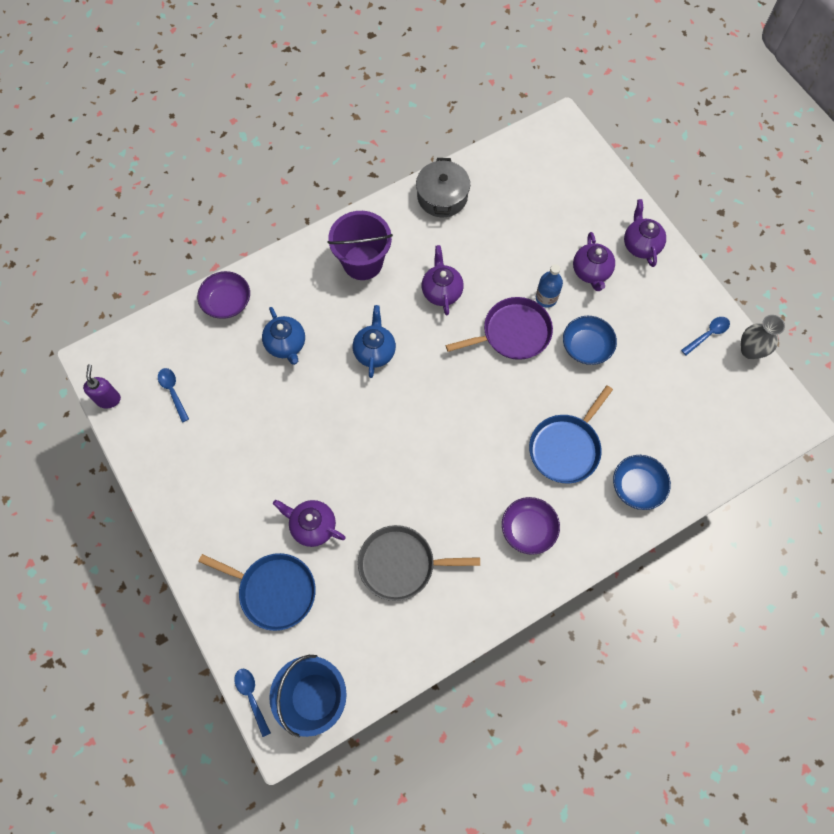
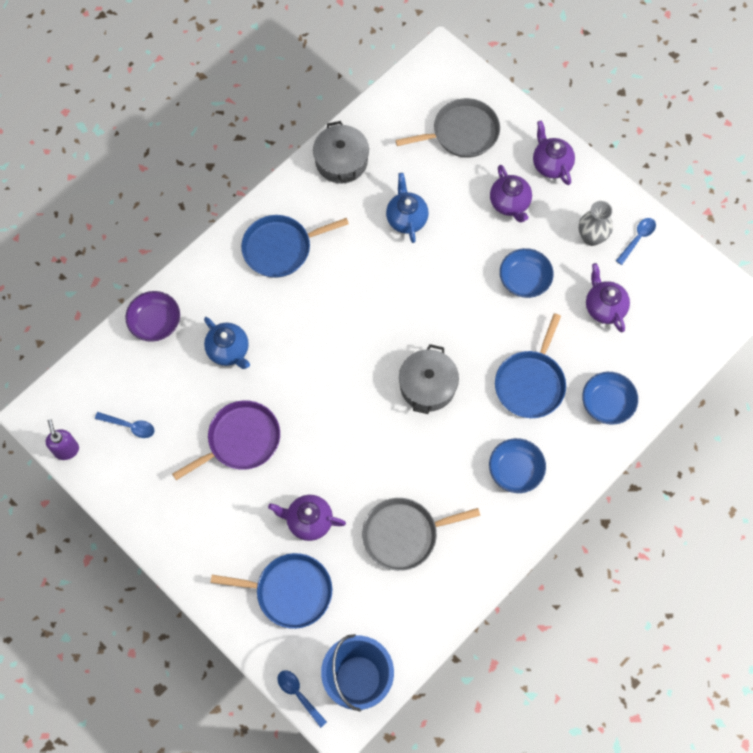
camera: 15 degrees left, 0 degrees up
blue spoon [158,368,189,422] -> blue spoon turned 150 degrees clockwise [95,412,155,438]
purple bucket [327,211,393,280] -> blue pan [241,215,349,278]
blue teapot [353,305,396,378] -> blue teapot moved to [386,173,429,243]
purple teapot [422,245,464,315] -> purple teapot moved to [586,263,630,332]
purple pan [446,297,553,360] -> purple pan moved to [172,400,280,480]
purple bowl [502,497,560,555] -> blue bowl [489,438,546,493]
blue bottle [536,264,563,307] -> none
grey vase [741,315,785,359] -> grey vase moved to [579,201,613,246]
none -> grey pan [395,98,500,158]
none -> grey pot [399,344,459,414]

